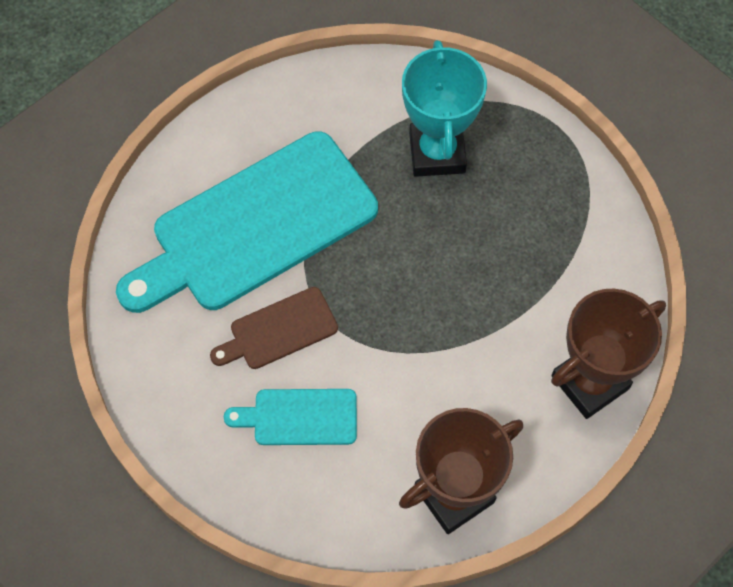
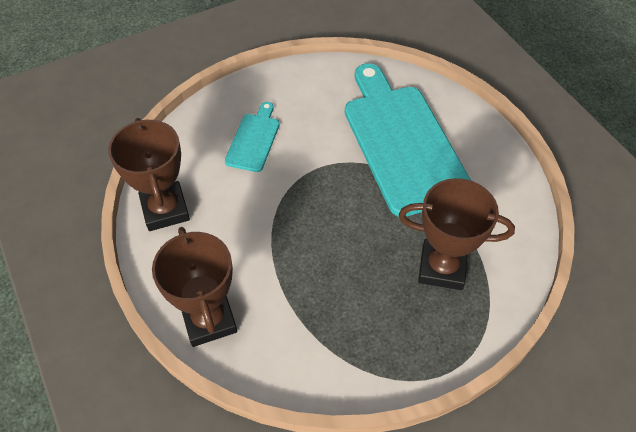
camera: 105 degrees right, 10 degrees down
brown cutting board [210,287,338,369] -> none
turquoise trophy [402,40,487,177] -> brown trophy [399,178,515,290]

